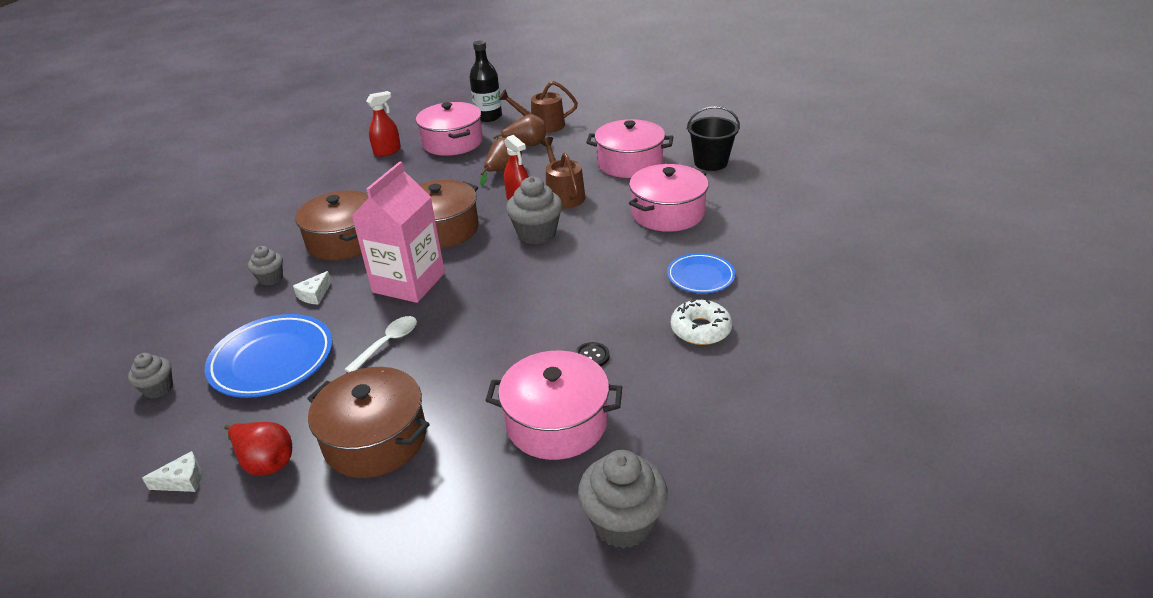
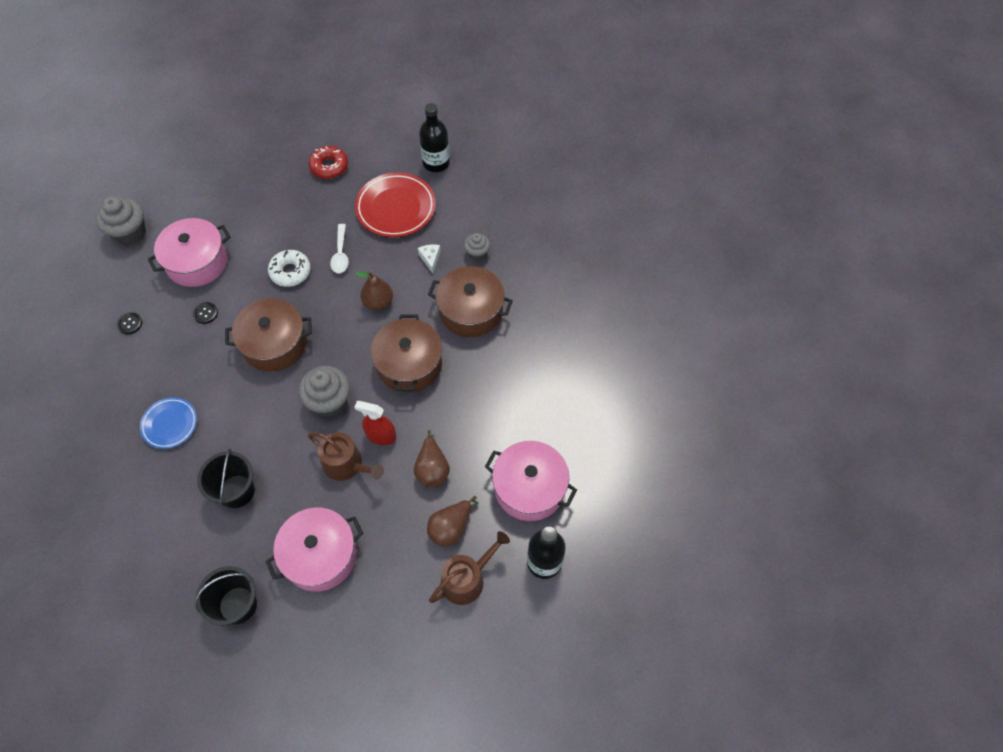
camera: 140 degrees right, 25 degrees up
grey cupcake [128,353,173,398] -> black bottle [419,103,450,172]
white cheese [142,451,201,492] -> none
blue plate [205,314,333,398] -> red plate [355,172,436,237]
red pear [224,422,292,476] -> red donut [309,146,348,179]
brown pot [307,367,430,478] -> brown pot moved to [225,299,312,372]
pink carton [352,161,445,303] -> brown pear [355,271,393,310]
red spray bottle [366,91,401,157] -> none
pink pot [629,164,709,232] -> black bucket [197,449,255,508]
white donut [671,299,732,345] -> white donut moved to [268,250,311,287]
none -> black button [117,312,142,334]

